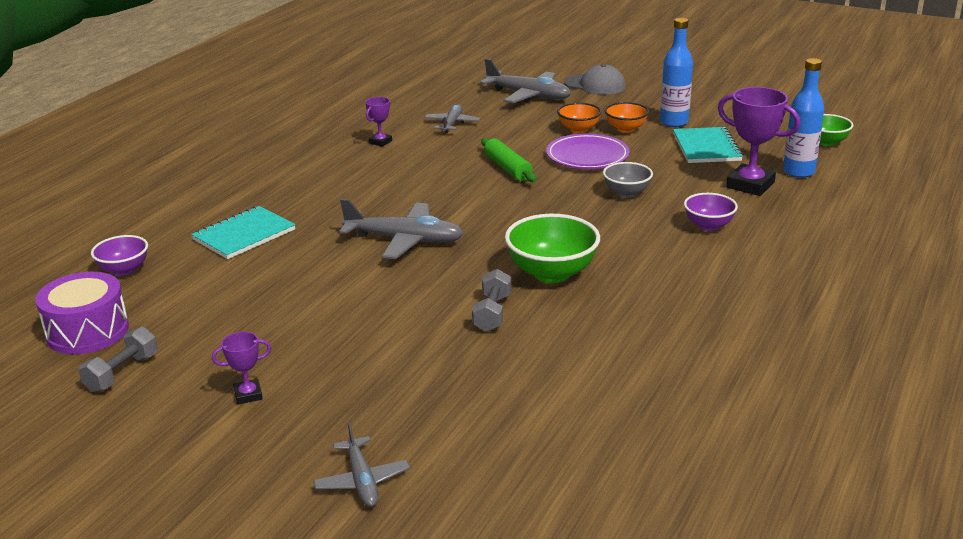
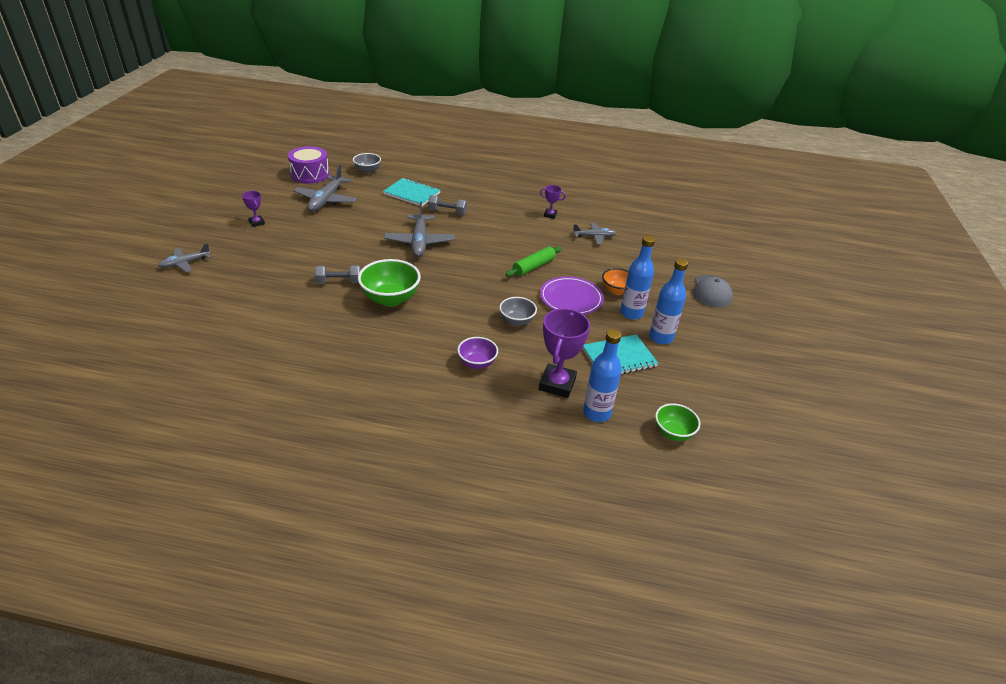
camera: 70 degrees right, 10 degrees up
grey dumbbell [78,327,158,392] -> grey dumbbell moved to [428,195,467,215]
purple bowl [91,235,148,276] -> grey bowl [353,153,381,174]
grey plane [480,58,571,103] -> grey plane moved to [294,164,357,212]
orange bowl [605,102,649,133] -> blue bottle [620,235,655,320]

